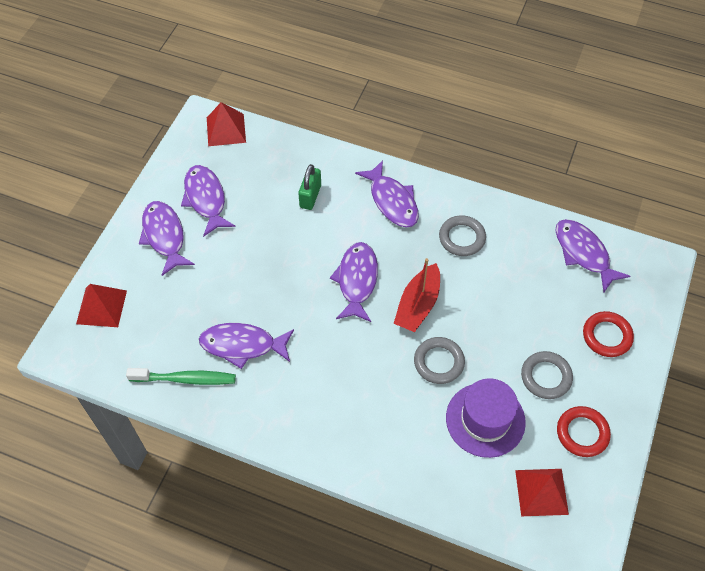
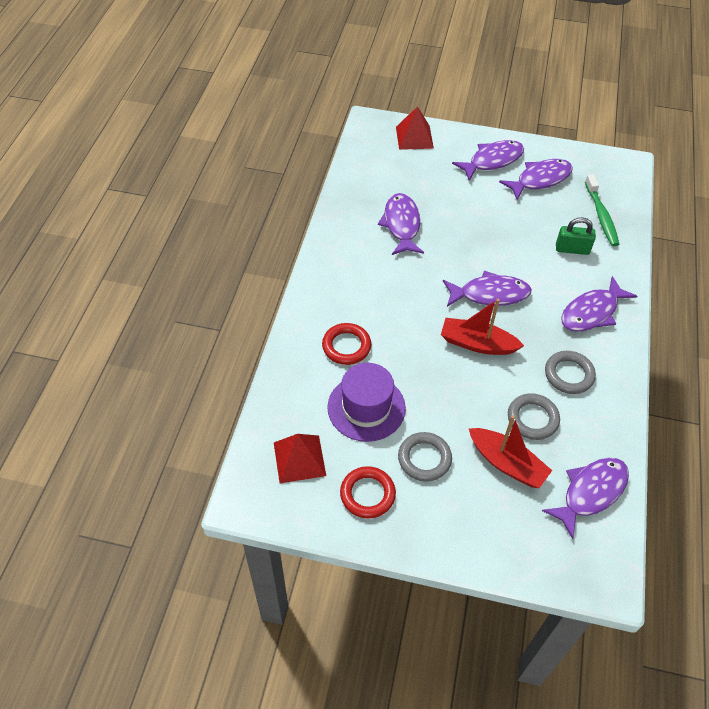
camera: 80 degrees right, 5 degrees down
green toothbrush [126,368,236,385] -> green toothbrush moved to [585,174,619,246]
red pyramid [207,102,246,146] -> none
grey ring [414,337,465,384] -> grey ring moved to [508,393,560,440]
red ring [583,311,634,357] -> red ring moved to [322,323,371,365]
none -> red boat [468,415,552,488]

